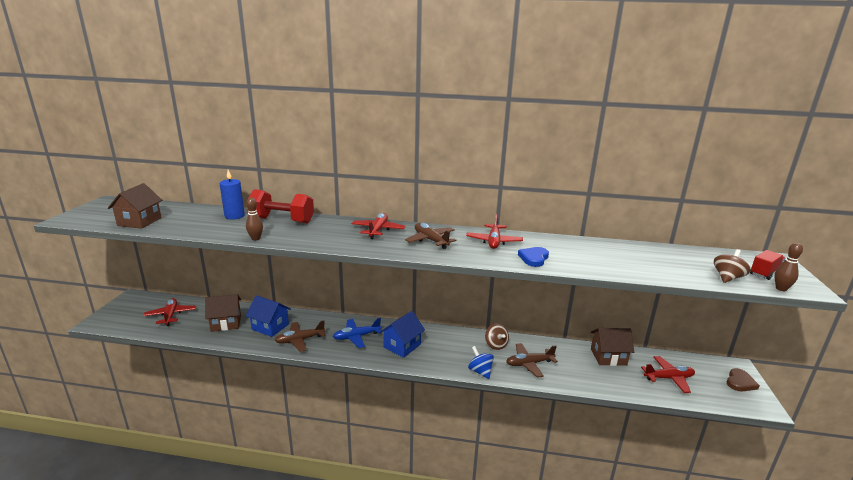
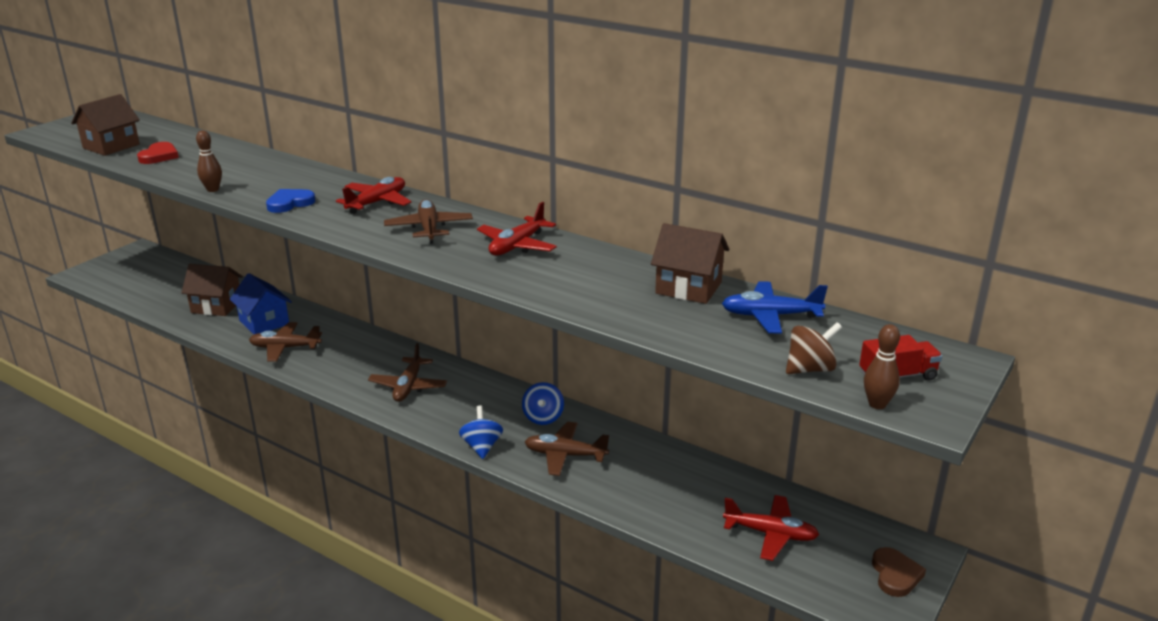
camera: 25 degrees right, 5 degrees up
red plane [143,298,196,326] -> none
blue candle [220,170,245,220] -> none
red dumbbell [248,189,314,224] -> none
blue plane [333,318,382,348] -> blue plane moved to [722,281,828,334]
blue house [380,311,425,358] -> brown plane [368,343,447,402]
brown spinning top [485,324,509,350] -> blue spinning top [522,382,564,425]
blue heart [518,247,549,267] -> blue heart moved to [266,189,316,213]
brown house [591,328,634,366] -> brown house moved to [651,223,729,304]
brown heart [727,368,760,392] -> brown heart turned 60 degrees counterclockwise [872,547,926,597]
none -> red heart [137,142,179,164]

